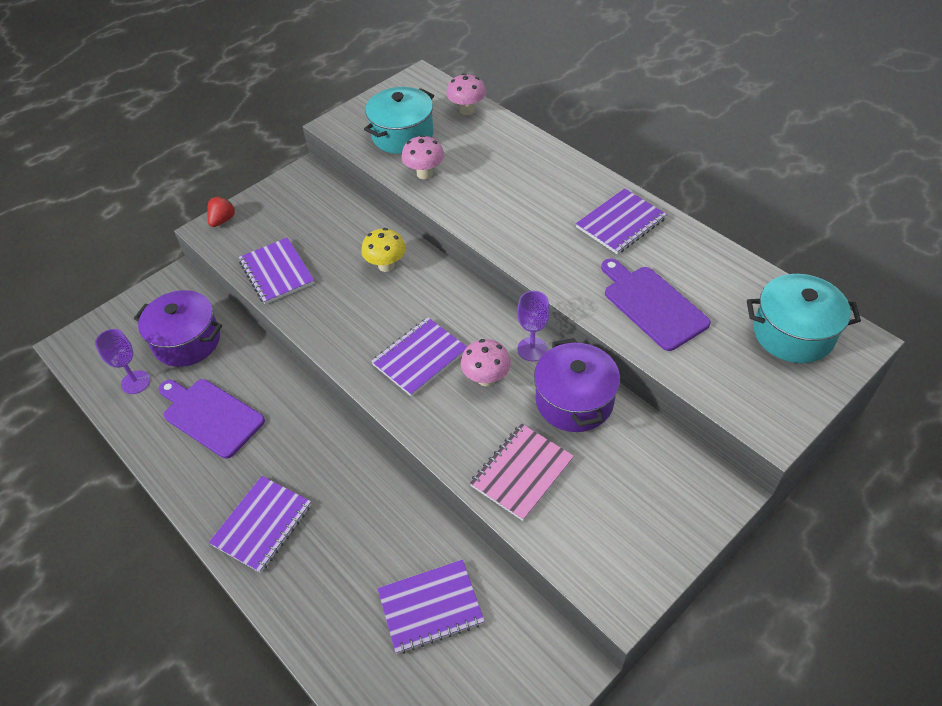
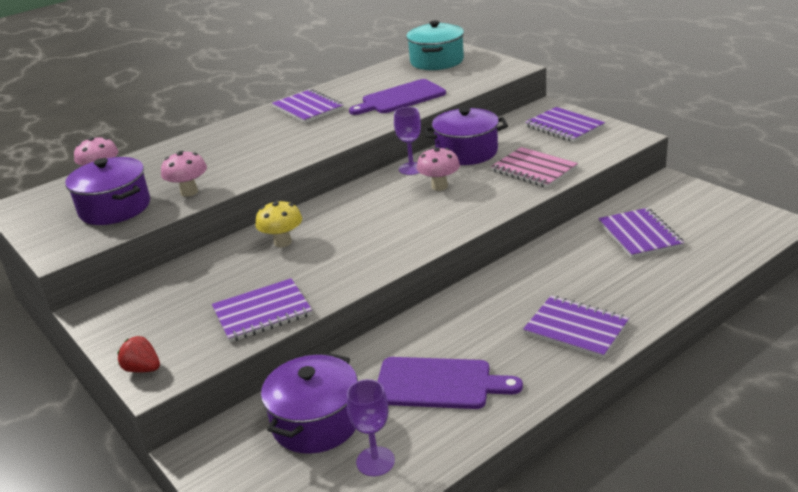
camera: 85 degrees left, 20 degrees down
purple cutting board [159,379,265,459] -> purple cutting board turned 120 degrees counterclockwise [378,357,523,409]
turquoise pot [364,87,434,154] -> purple pot [65,157,150,225]
purple notebook [371,317,467,397] -> purple notebook moved to [525,107,605,142]

